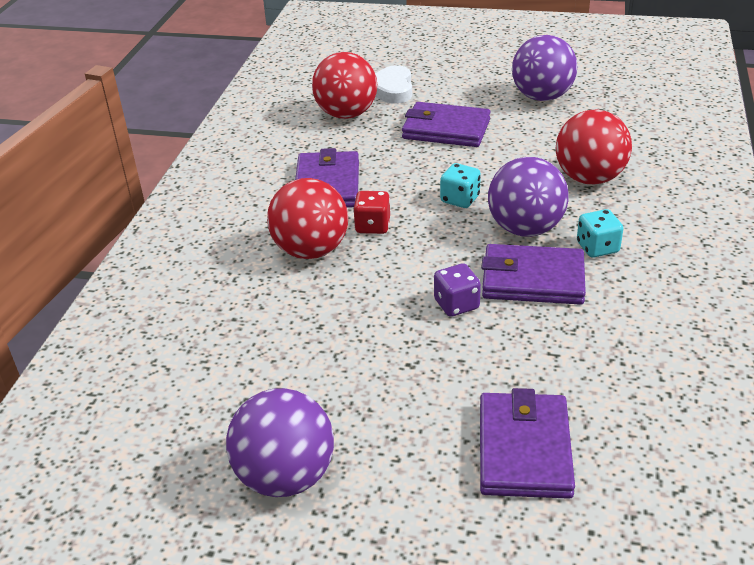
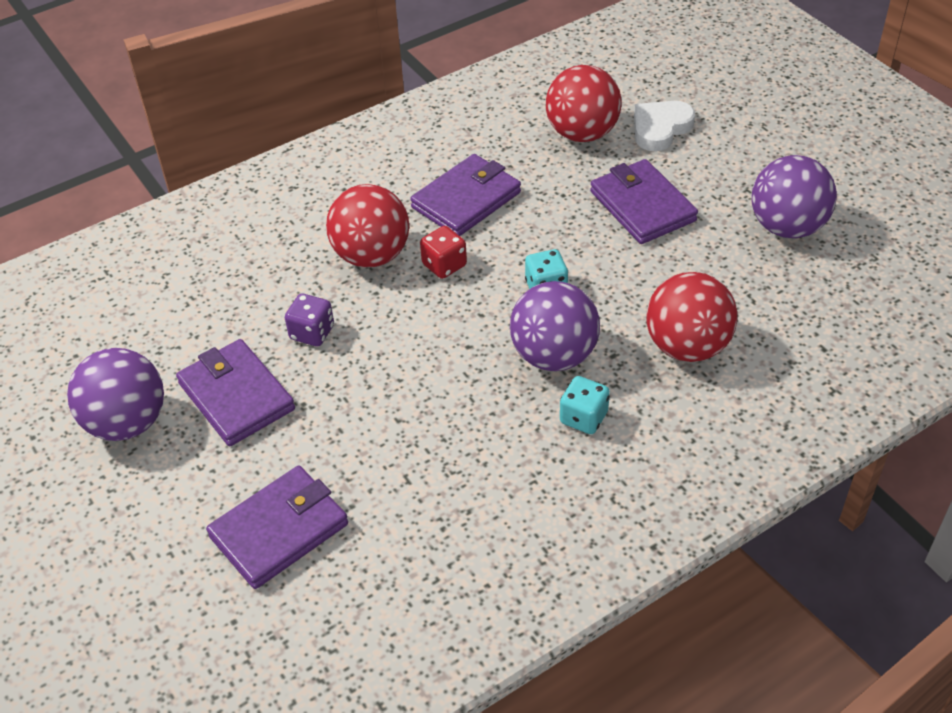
camera: 45 degrees right, 10 degrees up
purple dice [434,263,481,317] -> purple dice moved to [285,293,334,346]
purple wallet [481,244,586,305] -> purple wallet moved to [176,339,295,446]

